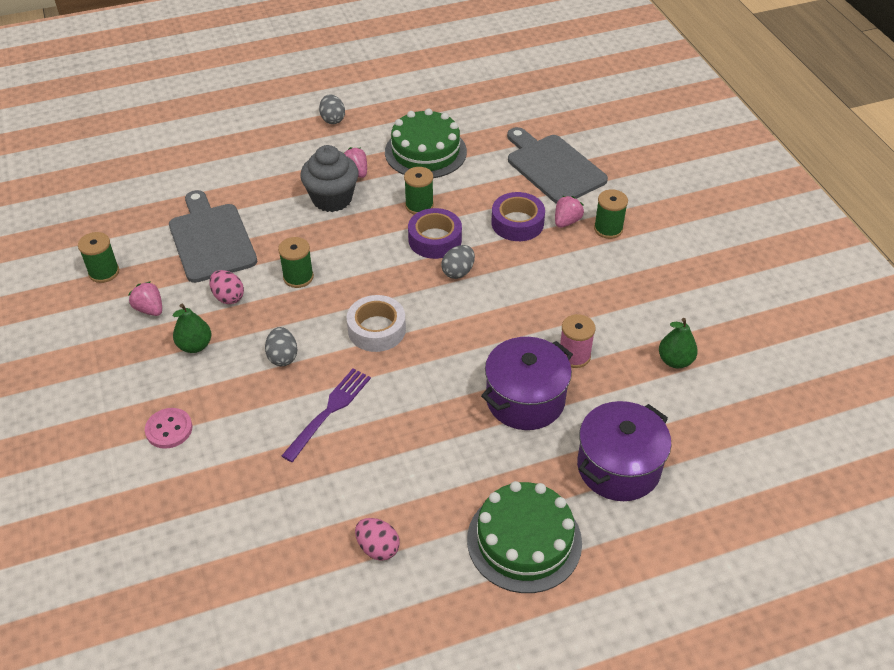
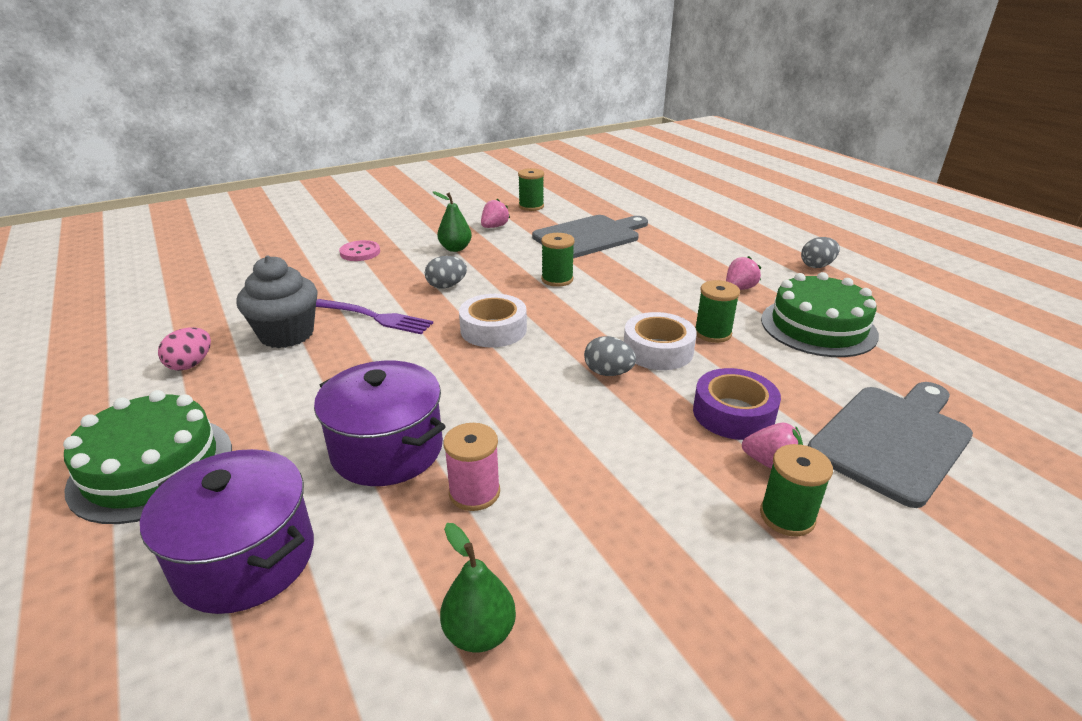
camera: 80 degrees right, 15 degrees down
pink egg [209,270,244,304] -> none
grey cupcake [300,145,359,212] -> grey cupcake moved to [236,255,318,348]
purple tape [408,208,462,259] -> white tape [624,312,697,370]

